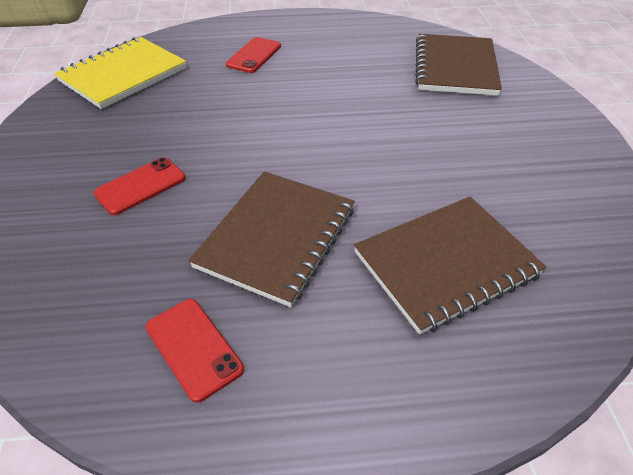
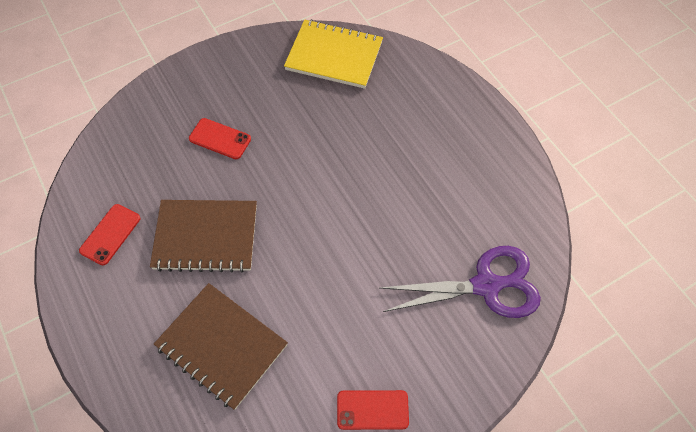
camera: 65 degrees right, 15 degrees up
red phone [226,37,281,73] -> red phone moved to [337,390,409,430]
brown notebook [415,34,502,96] -> purple scissors [380,246,541,318]

